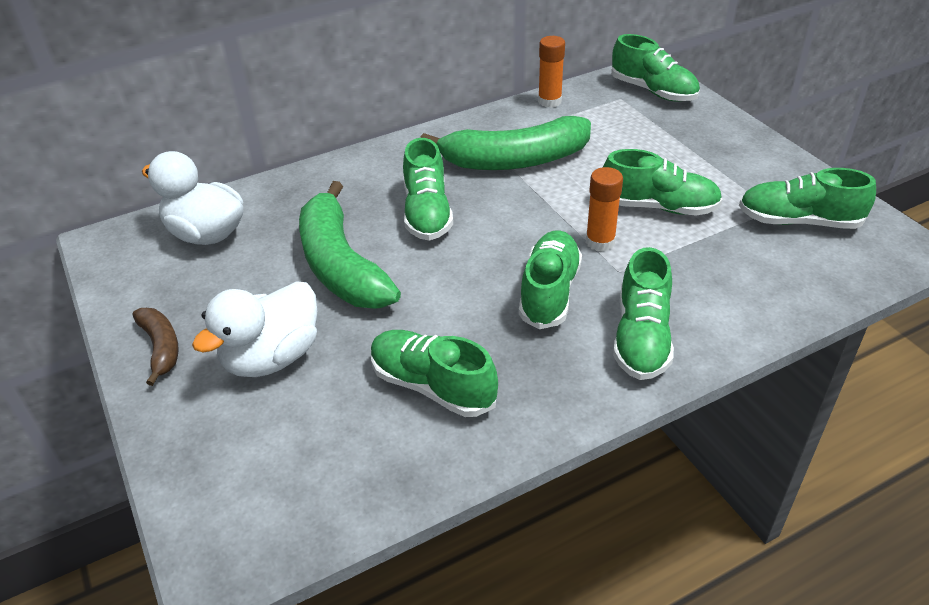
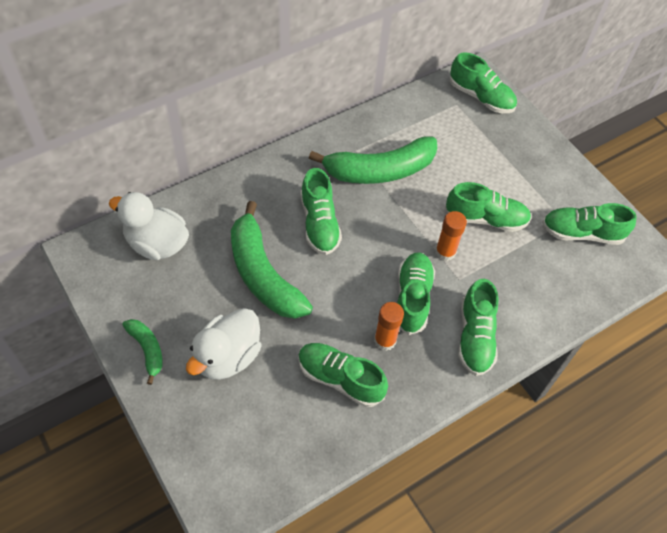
camera: 10 degrees left, 15 degrees up
brown banana [133,308,179,386] -> green banana [122,319,163,385]
orange glue stick [538,36,565,108] -> orange glue stick moved to [374,302,404,351]

